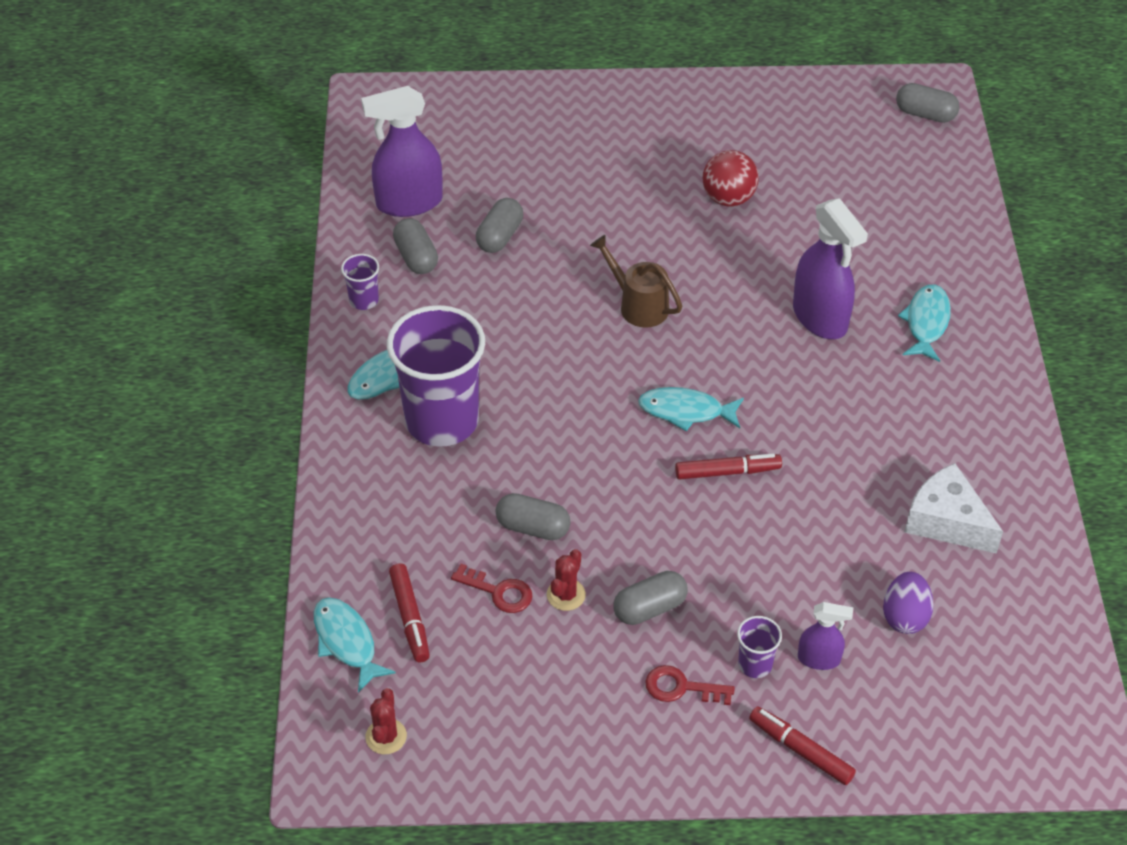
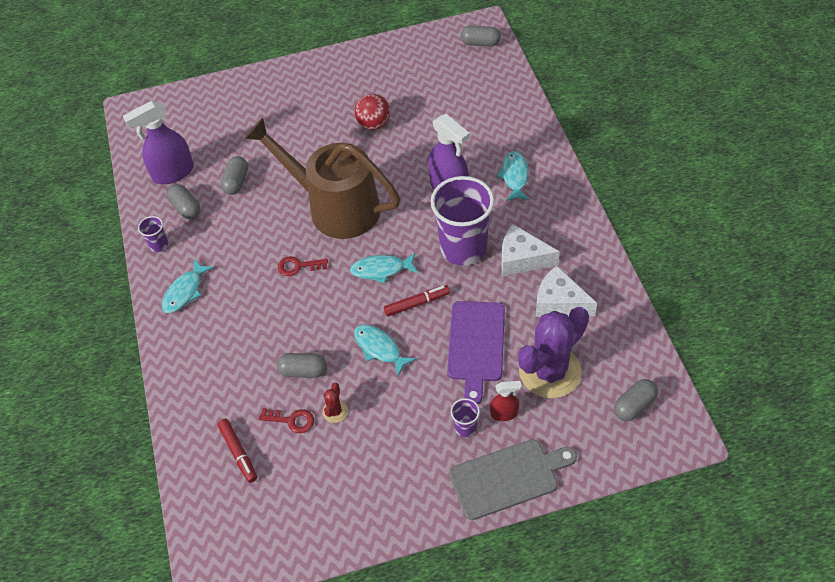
camera: 10 degrees left, 5 degrees up
turquoise fish [314,597,396,693] -> turquoise fish moved to [354,325,416,377]
red cactus [365,688,407,754] -> none
purple cup [387,305,485,447] -> purple cup moved to [430,176,494,266]
brown watering can [590,235,682,328] -> brown watering can [244,118,400,239], size x2.23
grey capsule [613,571,688,625] -> grey capsule moved to [614,379,658,421]
red key [645,665,735,705] -> red key moved to [278,256,328,276]
red marker [749,706,856,785] -> grey cutting board [449,439,577,520]
purple spray bottle [798,602,853,670] -> red spray bottle [490,381,521,421]
purple egg [883,572,934,634] -> purple cactus [518,307,589,398]
none -> purple cutting board [447,301,505,404]
none -> white cheese [501,224,560,276]

